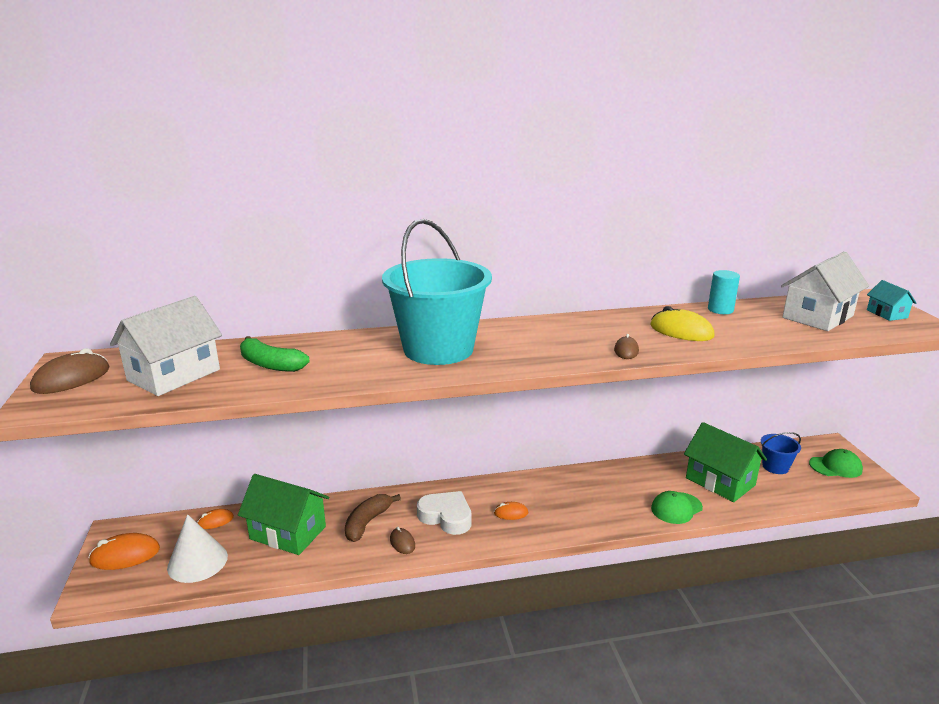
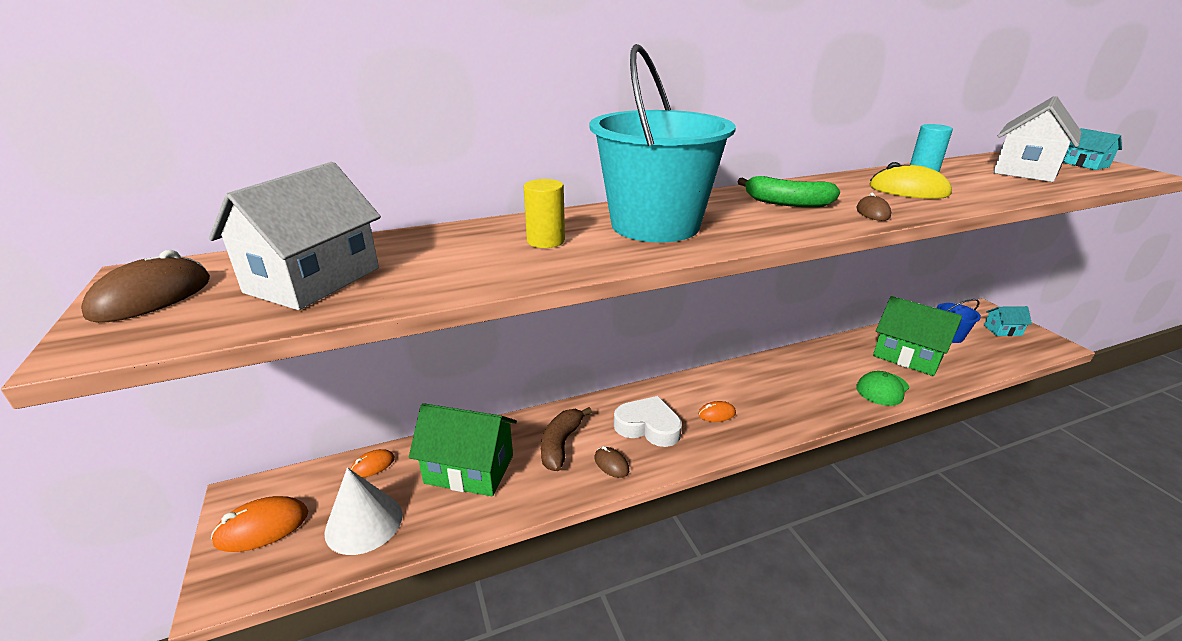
camera: 10 degrees left, 5 degrees up
green banana [240,336,310,372] -> green banana moved to [737,176,840,207]
green cap [809,449,863,478] -> turquoise house [984,306,1032,336]
none -> yellow cylinder [523,179,565,248]

